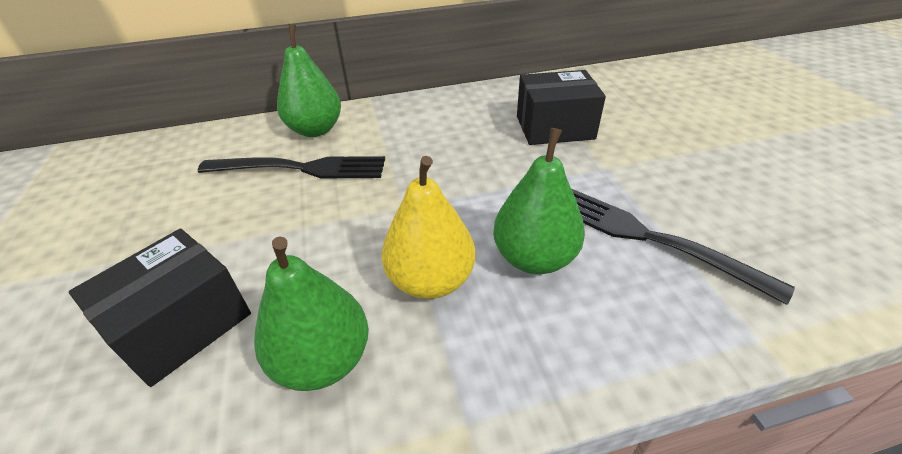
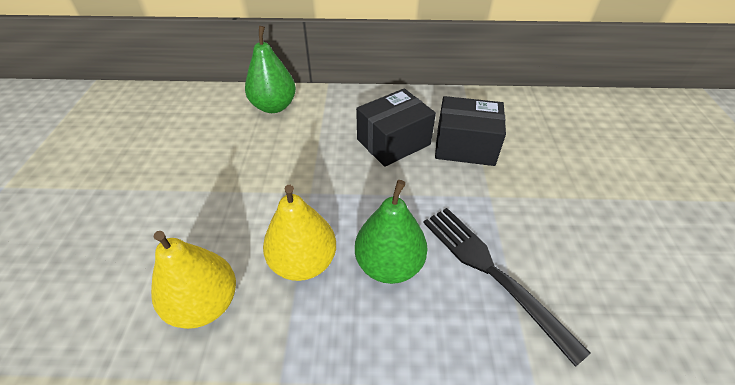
camera: 15 degrees right, 5 degrees up
black box [69,229,251,387] -> black box moved to [356,88,436,167]
black fork [198,156,385,179] -> none
green pear [254,236,369,391] -> yellow pear [151,231,236,329]

